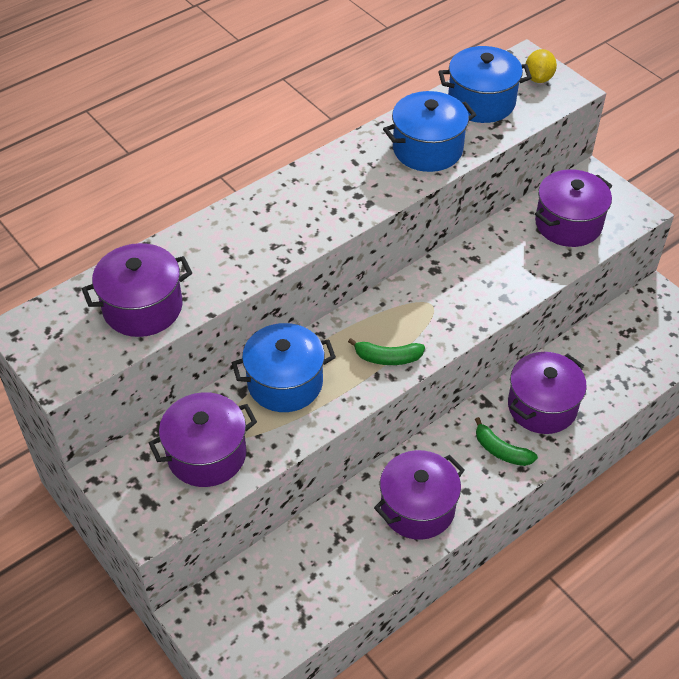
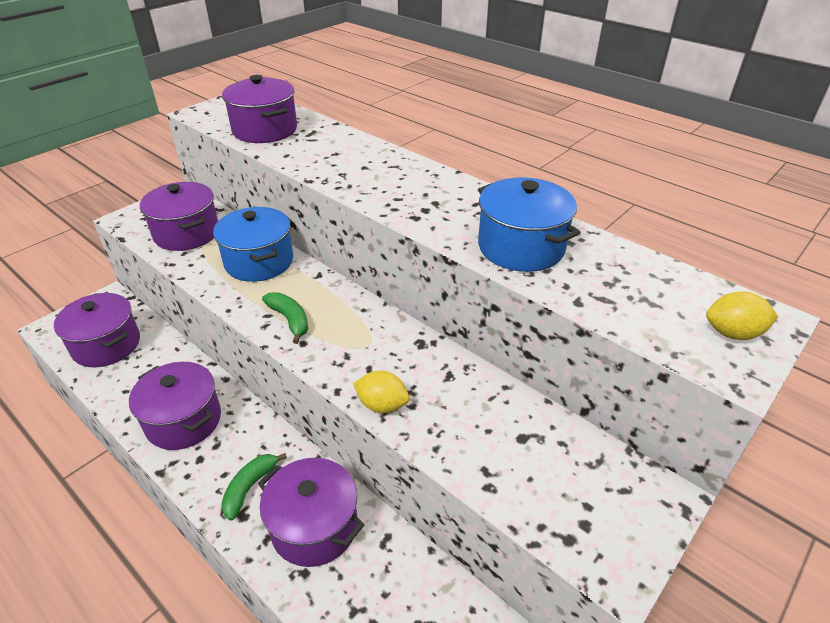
camera: 80 degrees right, 10 degrees down
green banana [348,338,425,365] -> green banana turned 150 degrees clockwise [262,292,308,344]
blue pot [439,46,532,123] -> none
purple pot [535,169,612,247] -> purple pot moved to [54,293,140,367]
none -> yellow lemon [353,371,409,413]

